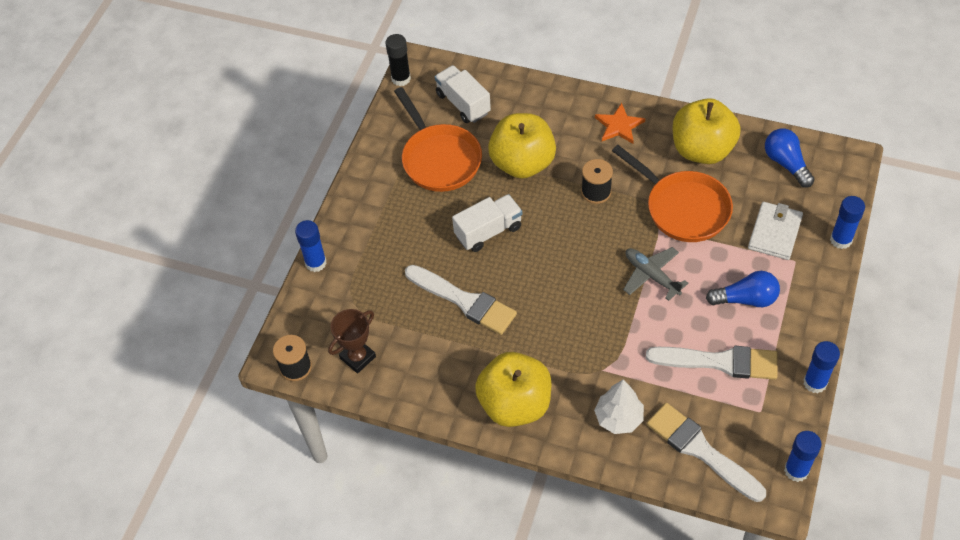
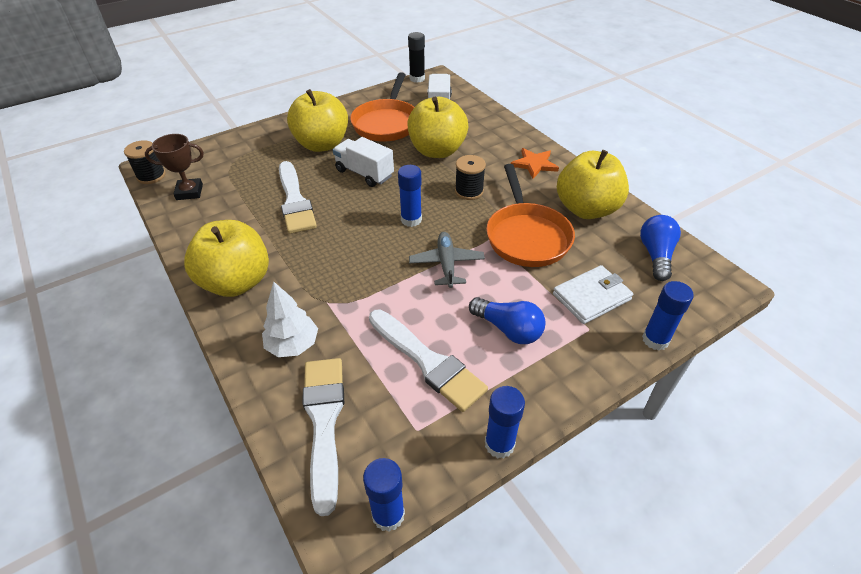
camera: 35 degrees right, 10 degrees down
blue glue stick [295,220,327,272] -> blue glue stick moved to [398,165,422,227]
white truck [452,194,522,252] -> white truck turned 150 degrees counterclockwise [333,137,394,187]
none -> yellow apple [287,89,348,152]

